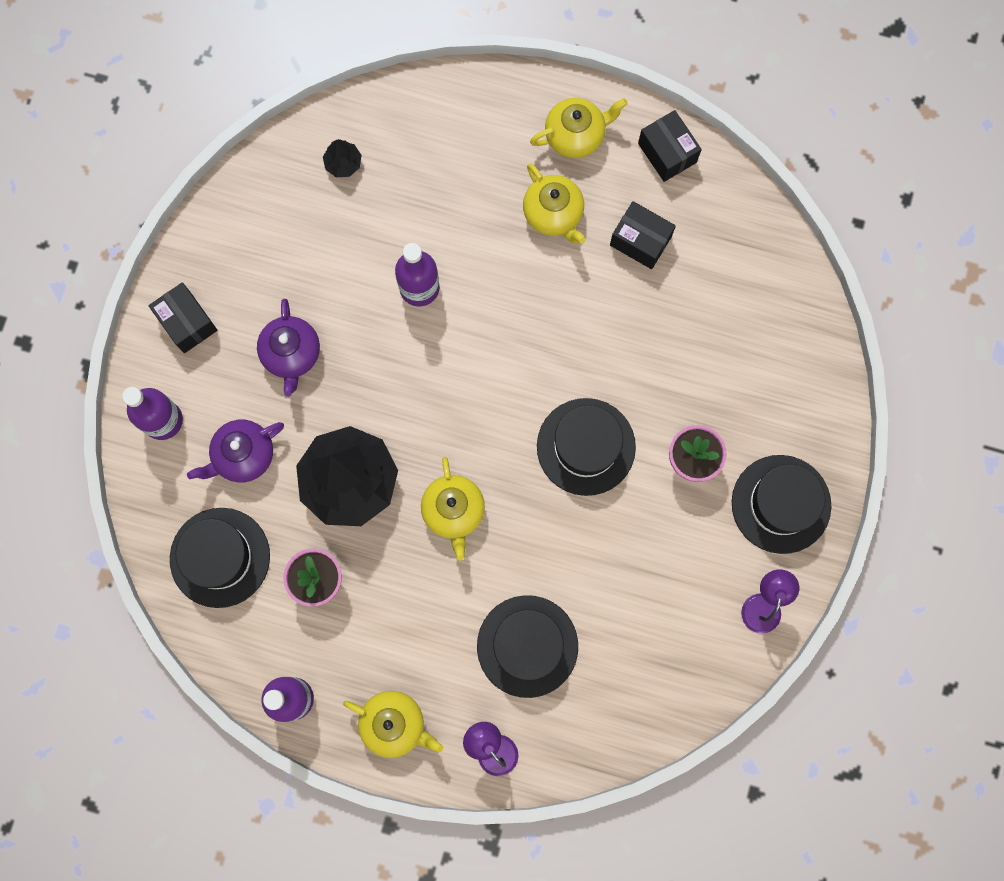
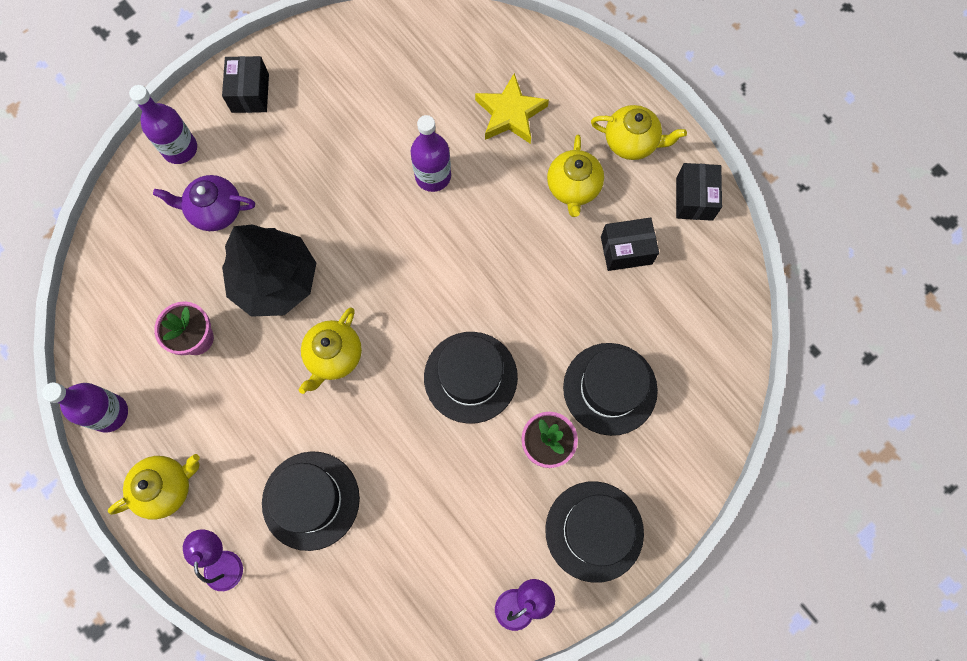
camera: 35 degrees right, 5 degrees down
black hat [170,508,270,608] -> black hat moved to [563,343,658,436]
purple teapot [257,299,320,397] -> none
black tree [323,139,362,177] -> none
yellow teapot [343,691,443,758] -> yellow teapot turned 90 degrees counterclockwise [108,454,200,520]
black box [610,201,676,269] -> black box turned 75 degrees counterclockwise [601,218,659,271]
none -> yellow star [475,73,549,144]

